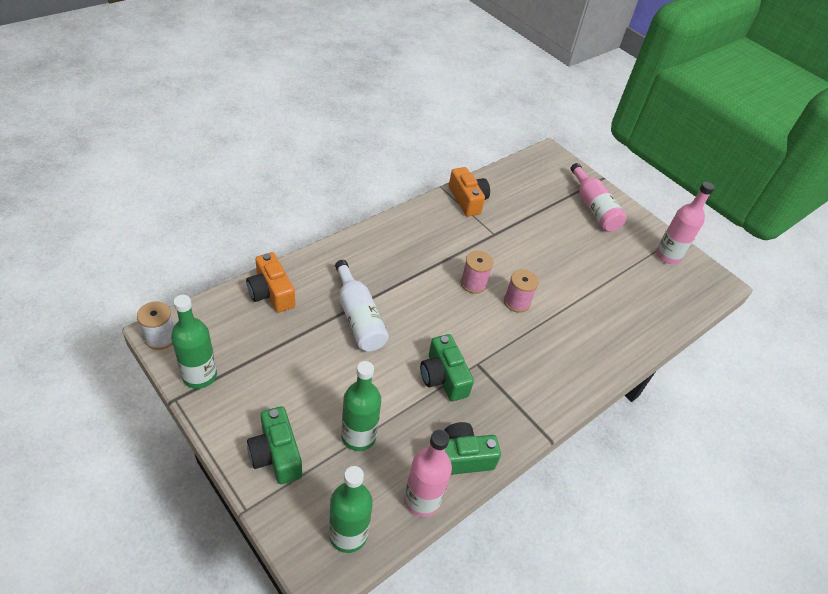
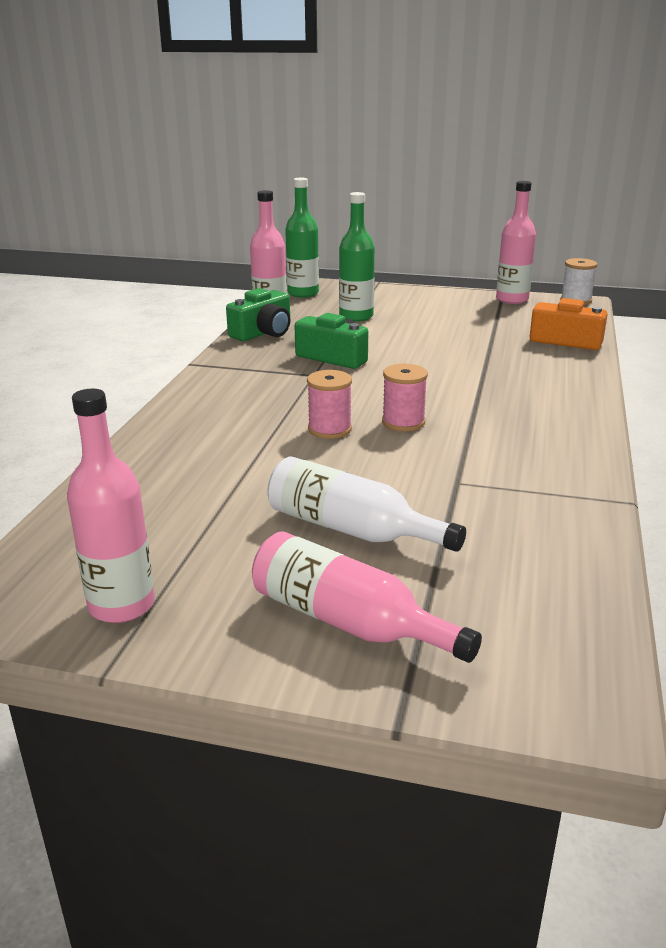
camera: 150 degrees right, 20 degrees down
green bottle [171,295,217,389] -> pink bottle [496,181,536,304]
green camera [247,406,302,484] -> none
white bottle [335,260,389,351] -> white bottle moved to [267,457,466,552]
orange camera [449,167,490,217] -> none

